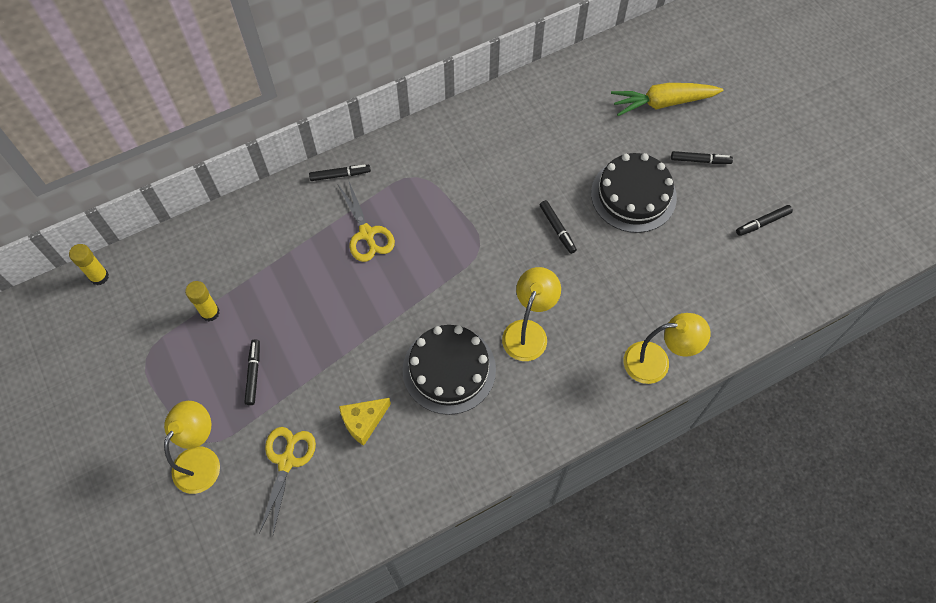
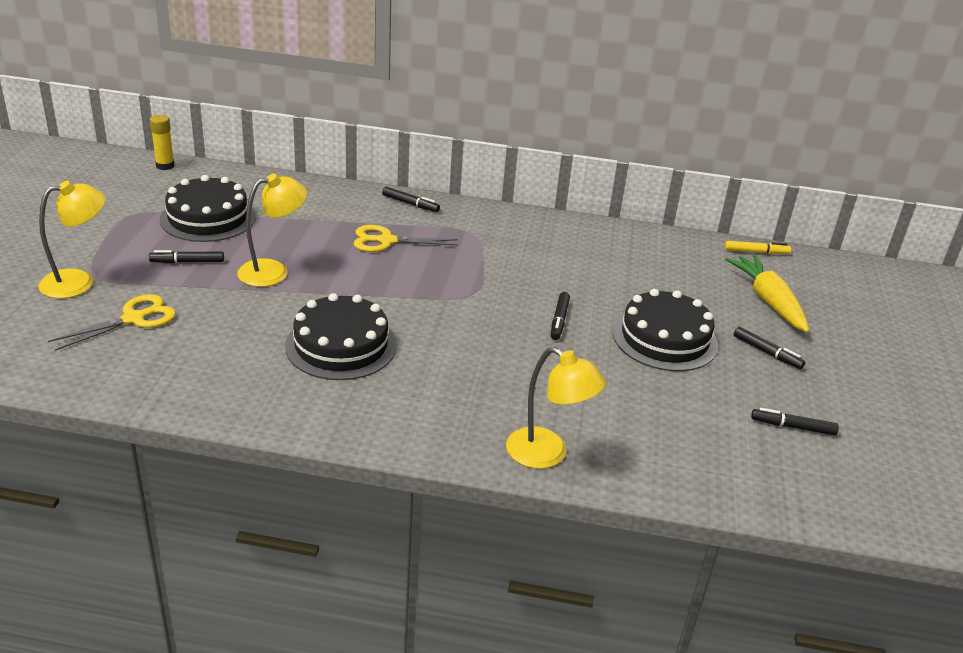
camera: 35 degrees right, 30 degrees down
yellow glue stick [185,281,220,321] -> black cake [160,175,256,242]
black marker [244,340,260,405] -> black marker turned 135 degrees counterclockwise [149,250,224,263]
yellow scissors [338,180,395,262] -> yellow scissors turned 75 degrees clockwise [354,225,458,252]
yellow cheese [339,398,391,446] -> none
yellow lamp [502,267,561,361] -> yellow lamp moved to [237,174,307,287]
yellow carrot [611,83,723,116] -> yellow carrot turned 45 degrees clockwise [725,255,810,333]
none -> yellow marker [725,241,791,254]

